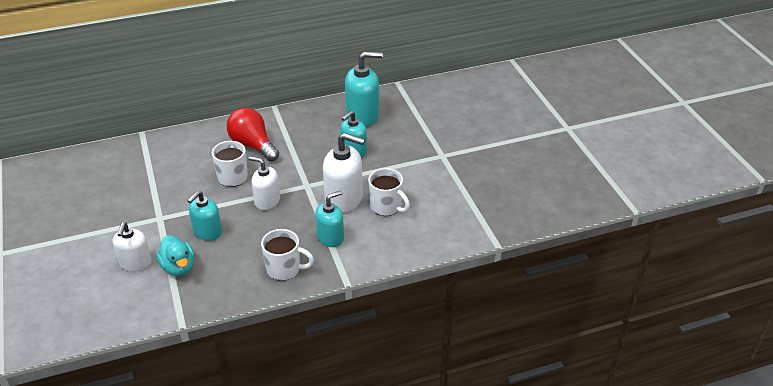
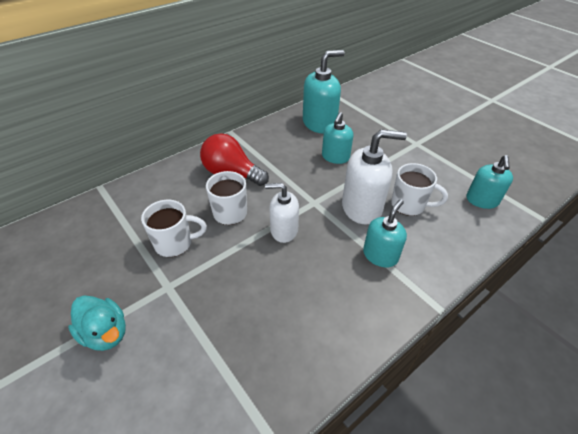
camera: 20 degrees left, 5 degrees up
white soap dispenser [113,222,152,272] -> none
turquoise duck [156,235,195,276] -> turquoise duck moved to [68,295,126,351]
turquoise soap dispenser [188,191,222,241] -> turquoise soap dispenser moved to [466,155,513,209]
white mug [261,229,314,281] -> white mug moved to [141,200,207,257]

